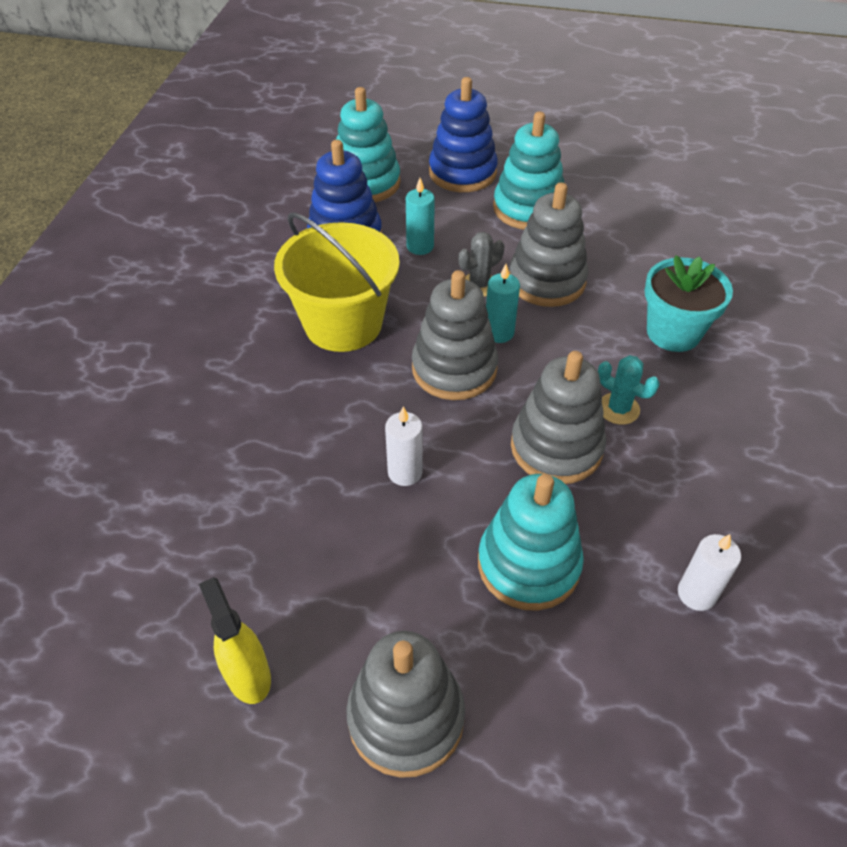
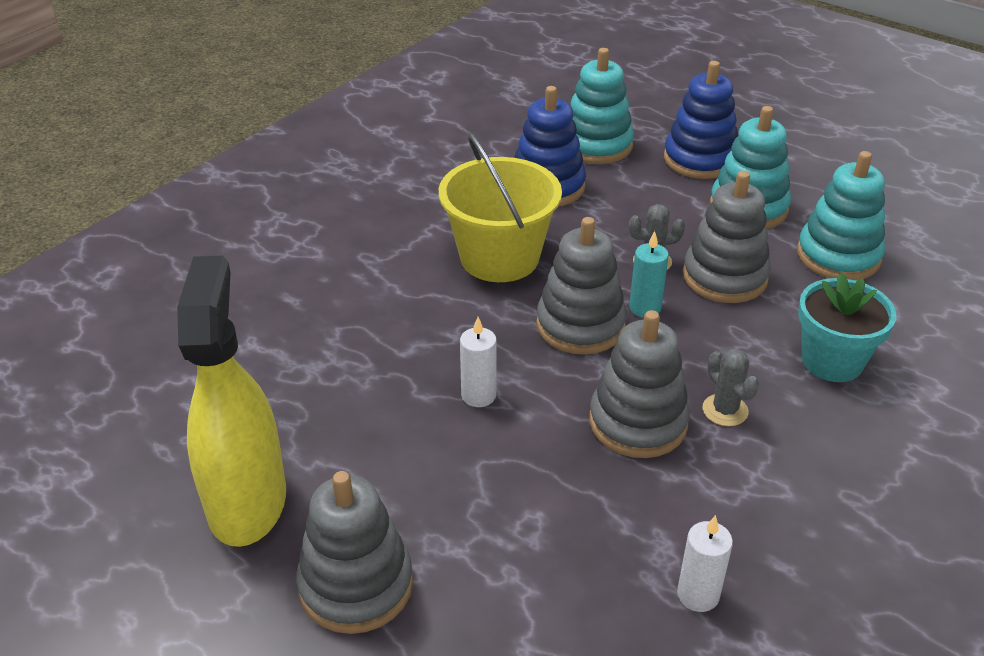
camera: 25 degrees right, 10 degrees down
yellow spray bottle [199,577,271,704] -> yellow spray bottle [177,255,286,547], size x1.95
turquoise candle [406,178,435,255] -> none
turquoise stacking toy [478,474,584,611] -> turquoise stacking toy moved to [797,151,885,281]
turquoise cactus [598,355,660,425] -> grey cactus [703,349,759,426]

